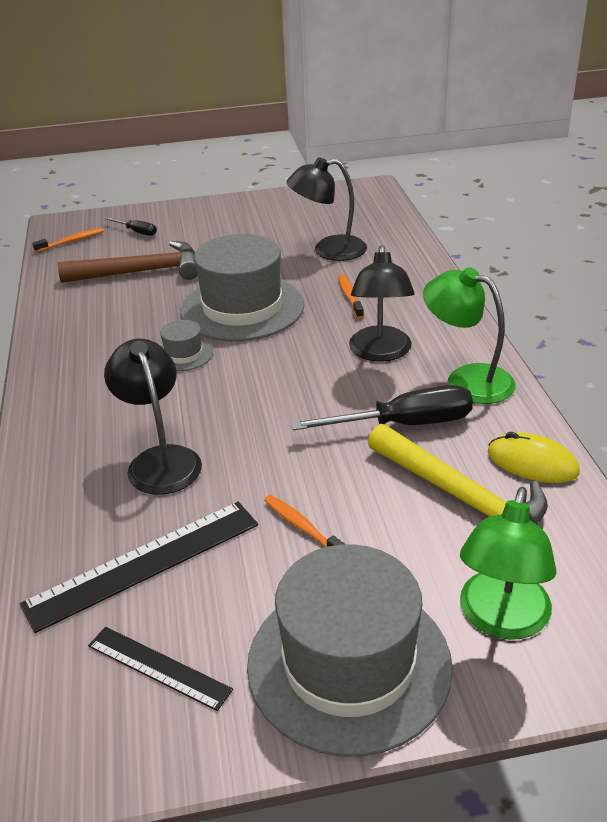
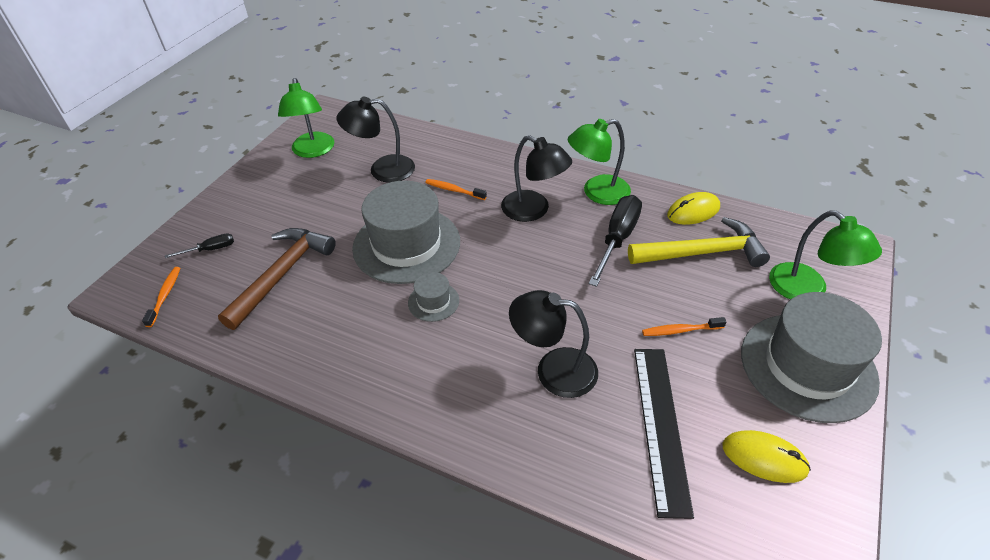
camera: 55 degrees left, 10 degrees up
black ruler [88,627,233,711] -> yellow mouse [722,430,811,483]
black lamp [286,157,367,261] -> black lamp turned 60 degrees clockwise [336,97,415,183]
none -> green lamp [278,78,334,158]

